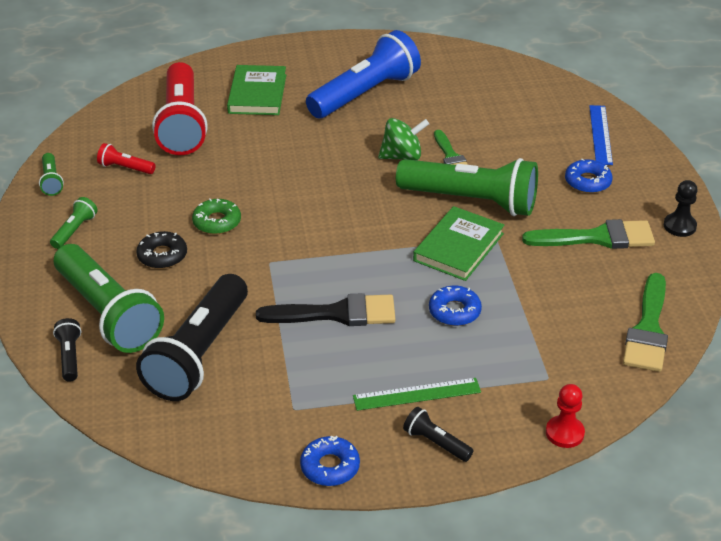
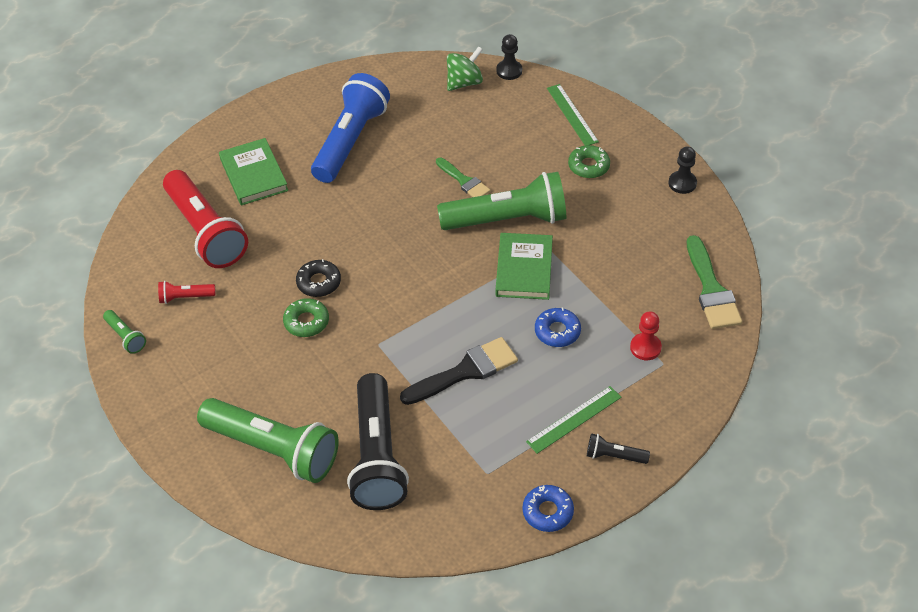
camera: 25 degrees left, 10 degrees up
green flashlight [50,197,98,249] -> none
black flashlight [53,318,81,382] -> none
black donut [136,231,187,269] -> black donut moved to [296,259,341,297]
green spinning top [378,118,429,160] -> green spinning top moved to [447,46,483,91]
green brush [522,219,655,249] -> none
red pawn [546,384,585,448] -> red pawn moved to [630,311,662,360]
blue donut [565,159,612,193] -> green donut [568,145,610,178]
blue ruler [589,105,613,165] -> green ruler [547,84,599,145]
none -> black pawn [496,34,522,80]

